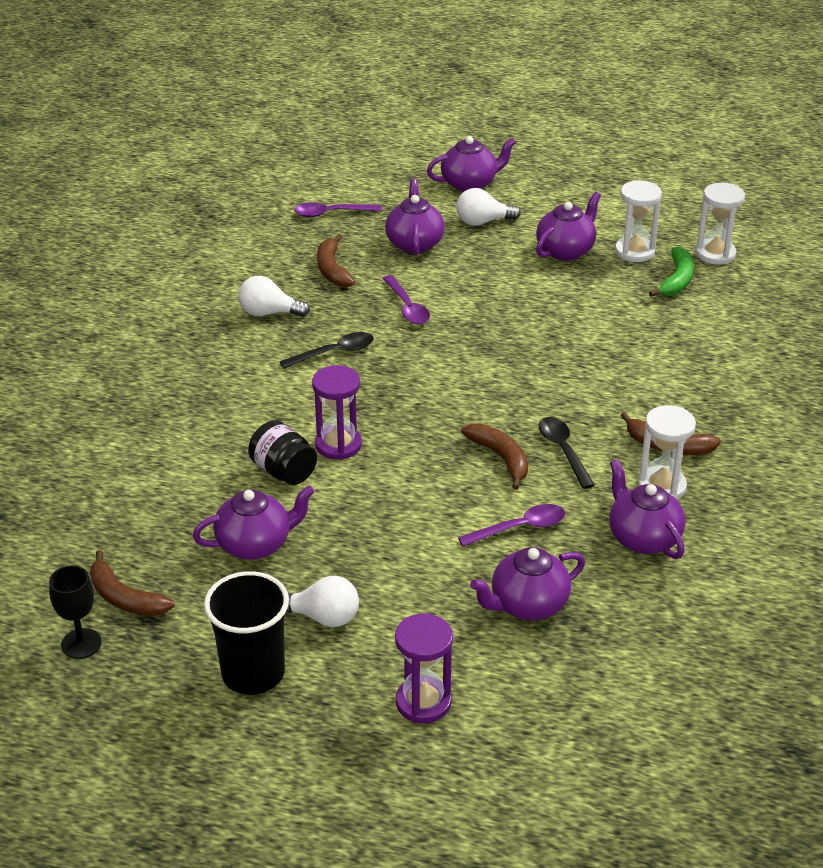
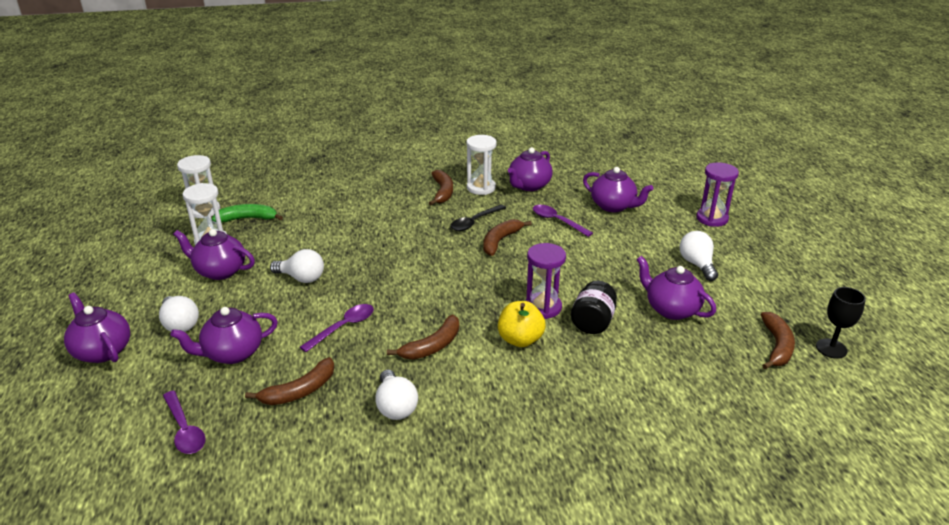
camera: 115 degrees left, 5 degrees down
black cup [204,571,289,695] -> none
black spoon [280,332,374,369] -> brown banana [387,315,459,360]
none -> white light bulb [270,249,324,283]
none -> yellow apple [498,301,546,347]

